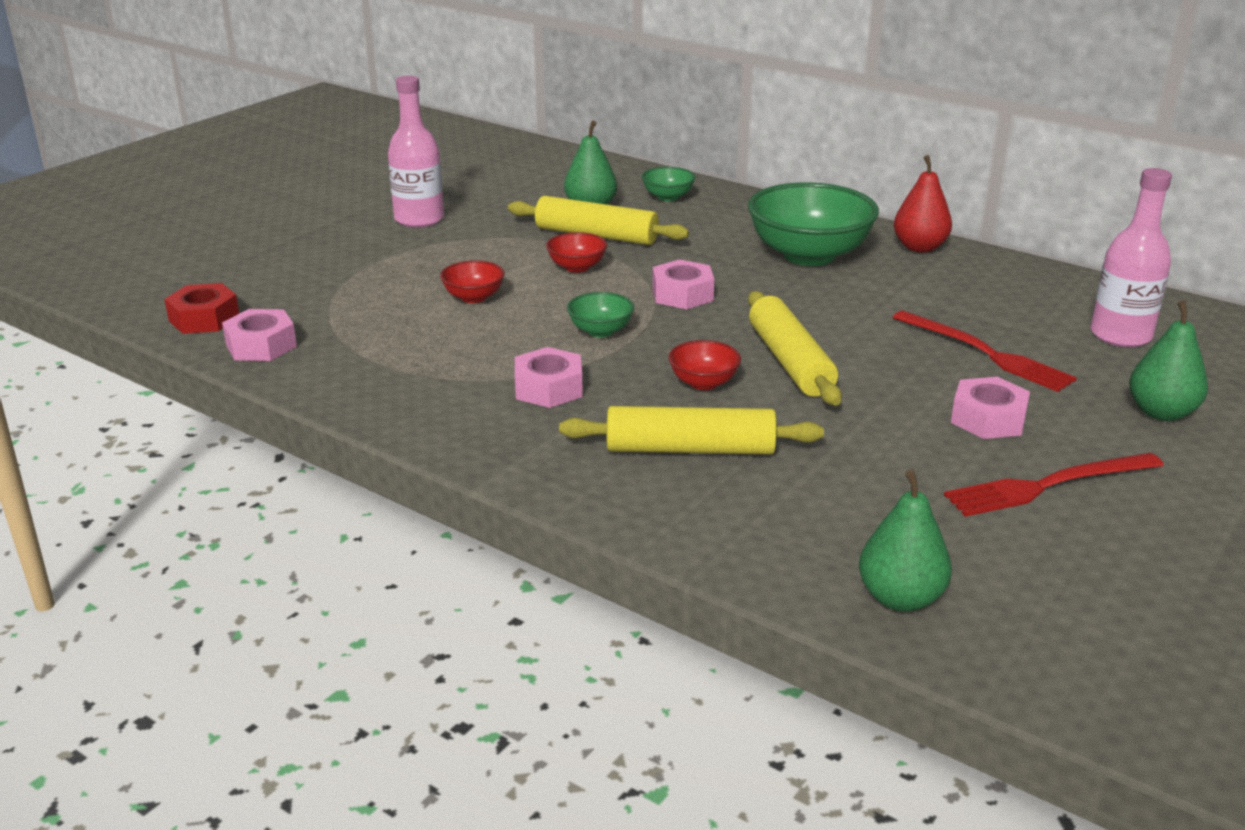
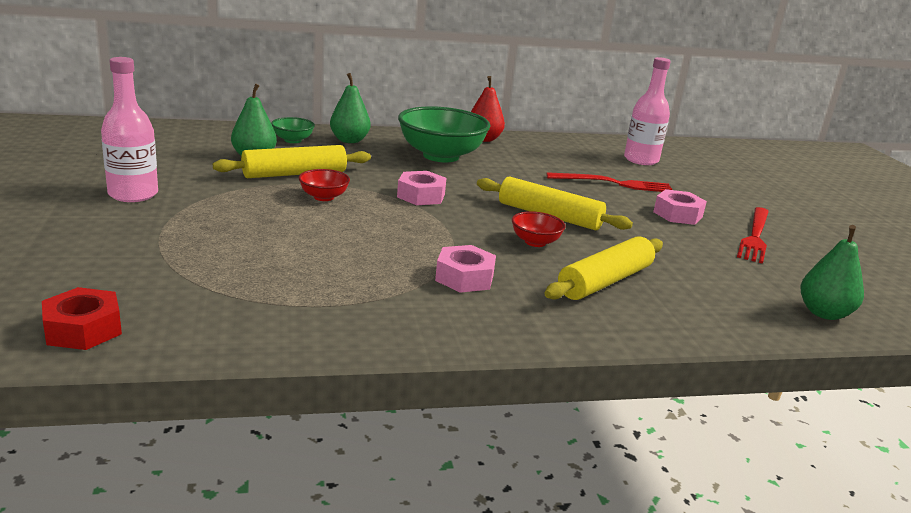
camera: 50 degrees left, 5 degrees down
pink nut [222,309,297,361] -> none
red bowl [440,260,505,303] -> none
green bowl [567,292,634,337] -> none
green pear [1129,301,1208,421] -> green pear moved to [330,73,371,143]

